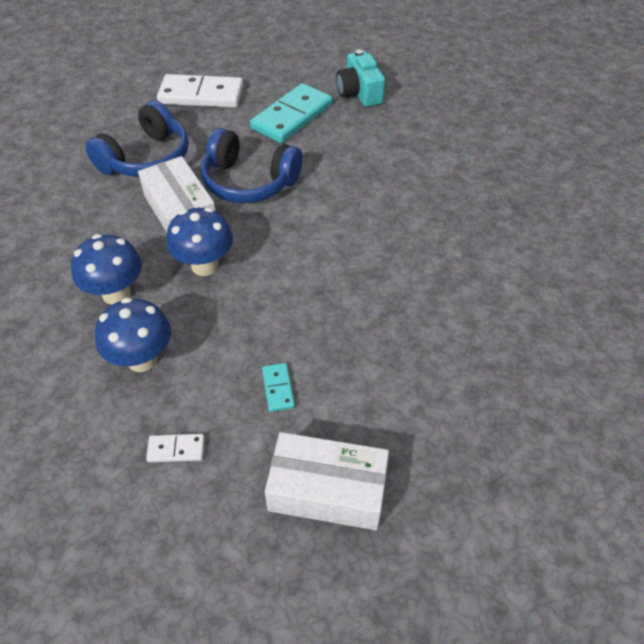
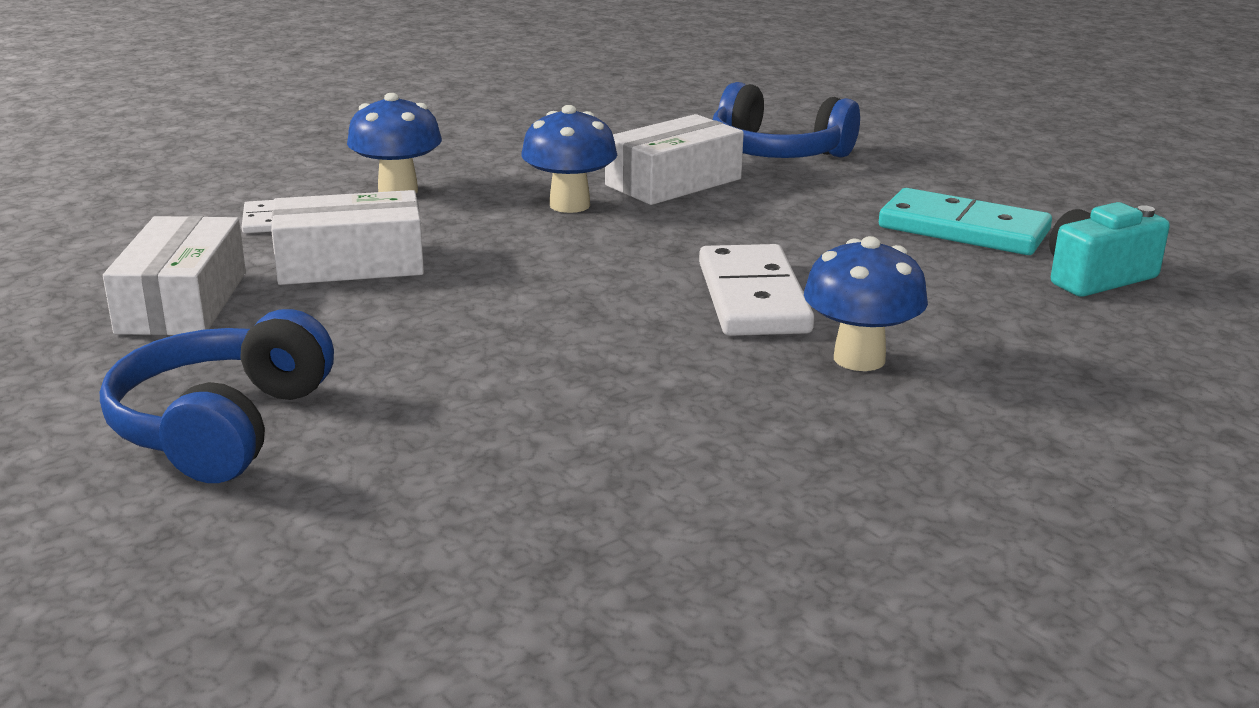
camera: 80 degrees right, 25 degrees down
blue mushroom [71,234,142,305] -> blue mushroom moved to [804,236,928,371]
white domino [157,74,243,108] -> white domino moved to [699,244,814,336]
blue headphones [201,128,303,203] -> blue headphones moved to [100,309,334,483]
turquoise domino [262,363,295,412] -> white box [271,190,424,285]

